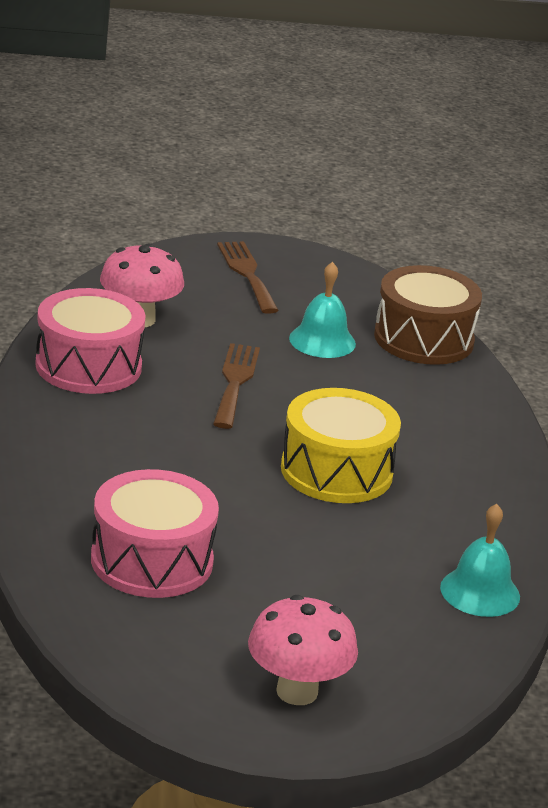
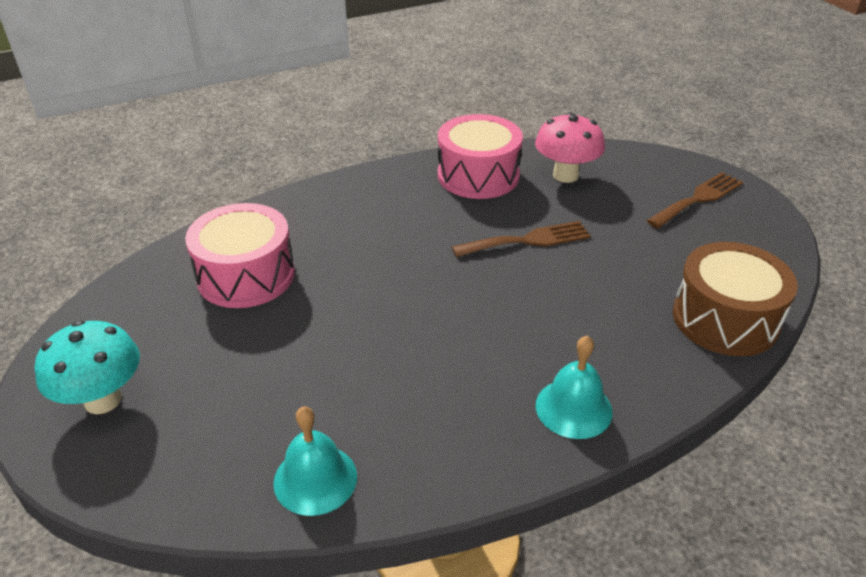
camera: 70 degrees right, 10 degrees up
pink mushroom [248,595,358,705] -> turquoise mushroom [35,321,140,414]
yellow drum [281,388,401,503] -> none
turquoise bell [289,262,356,358] -> turquoise bell moved to [536,336,613,439]

